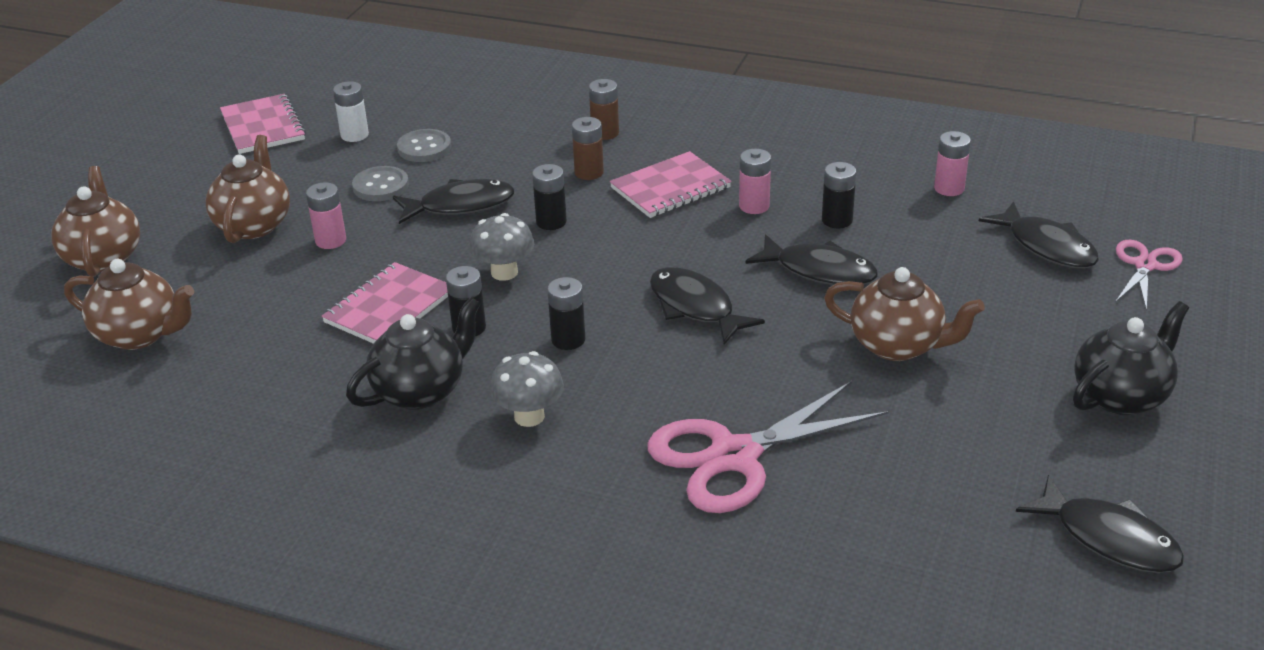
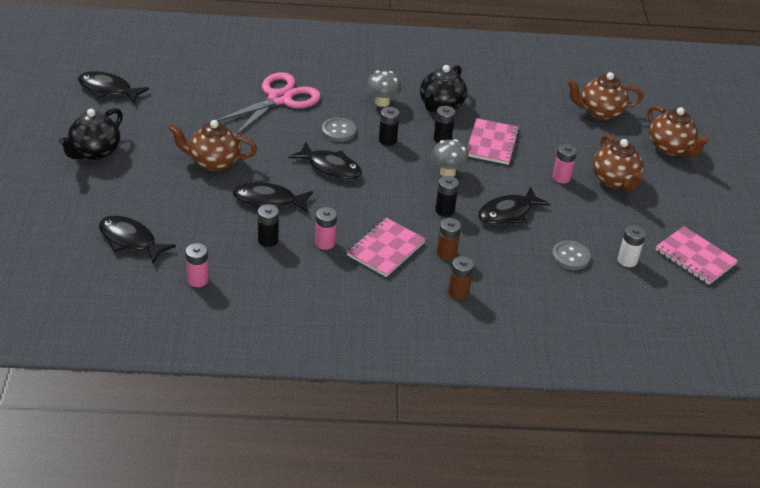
camera: 155 degrees right, 5 degrees up
grey button [352,166,409,201] -> grey button moved to [322,117,356,142]
pink scissors [1115,240,1183,311] -> none

